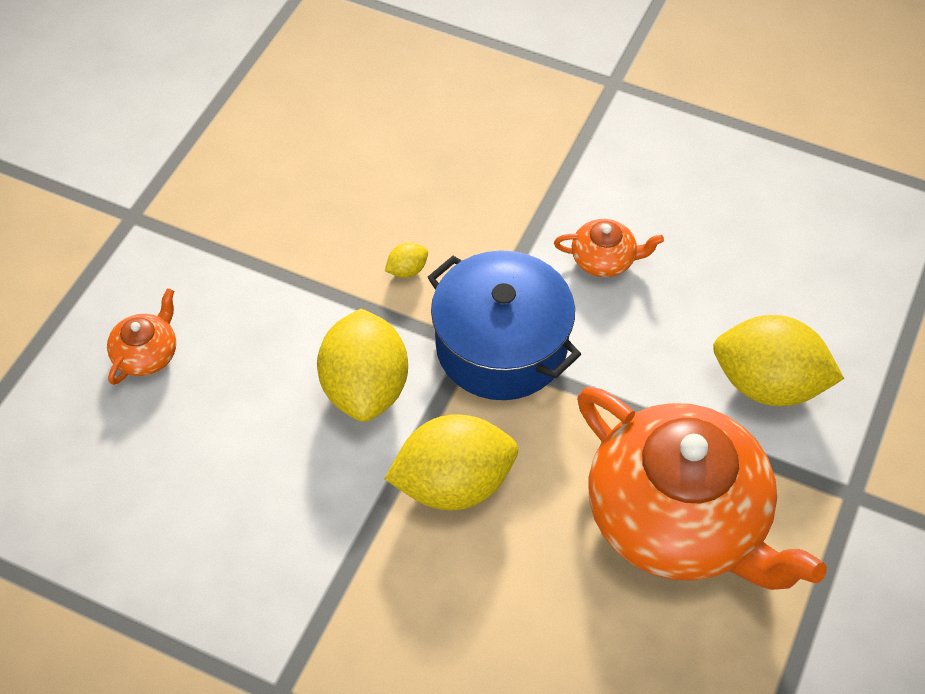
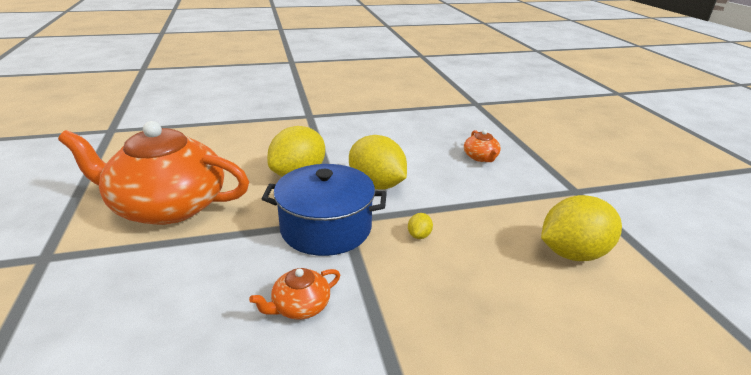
camera: 140 degrees right, 25 degrees down
yellow lemon [713,315,844,406] -> yellow lemon moved to [541,195,622,261]

